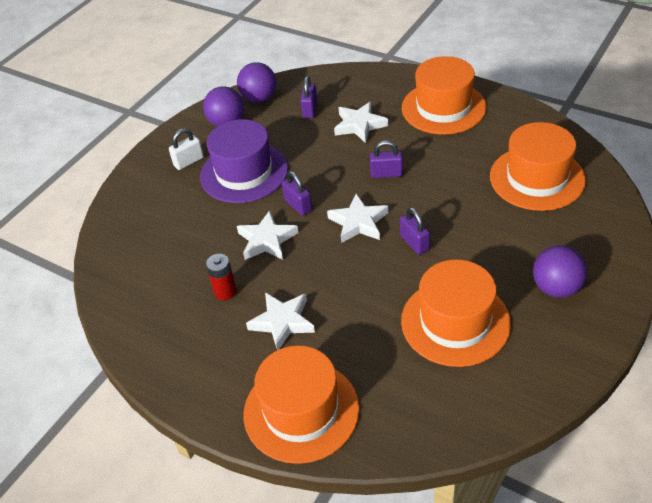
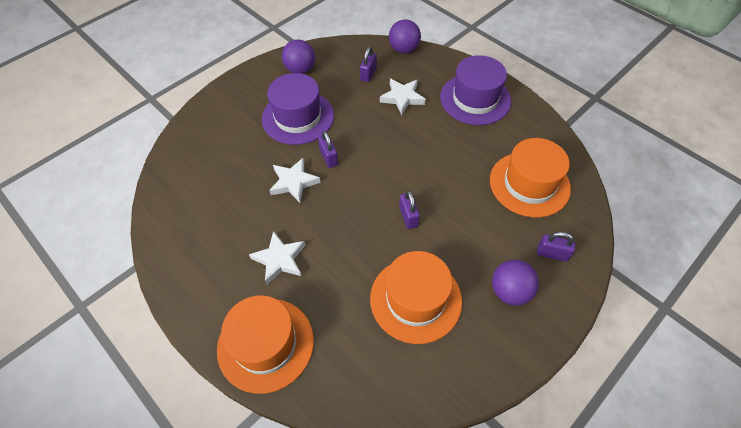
camera: 10 degrees right, 10 degrees up
white padlock [169,128,204,170] -> none
red battery [206,254,237,300] -> none
purple ball [237,62,277,103] -> purple ball moved to [389,19,421,53]
white star [327,194,388,243] -> none
purple padlock [370,140,403,178] -> purple padlock moved to [537,232,575,262]
orange hat [402,56,487,134] -> purple hat [440,55,511,125]

